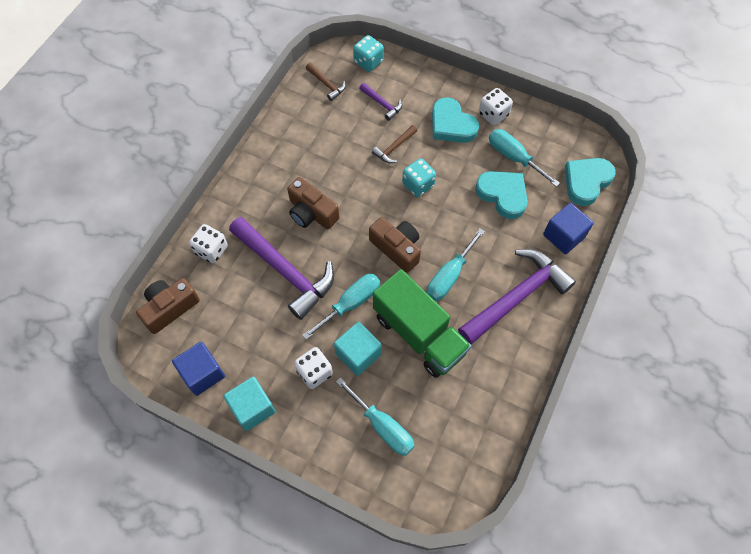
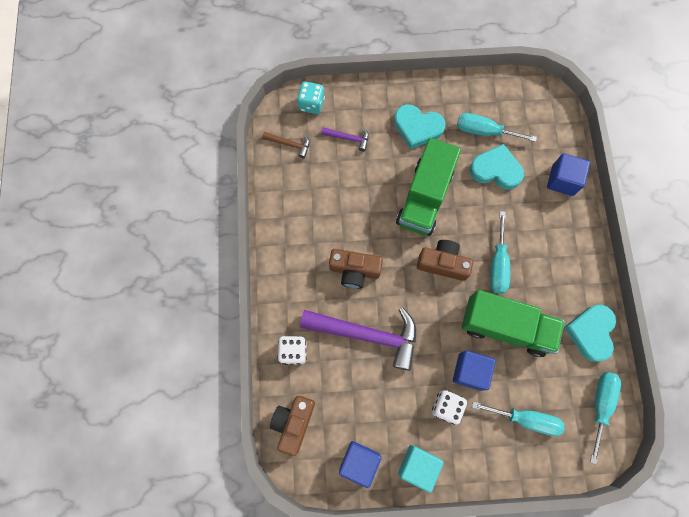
camera: 30 degrees left, 10 degrees up
turquoise screwdriver [302,274,380,340] -> turquoise screwdriver moved to [590,372,621,465]
turquoise cube [334,322,382,376] -> blue cube [453,351,496,391]
brown hammer [372,125,417,163] -> none
turquoise dice [402,158,436,197] -> green truck [396,138,461,236]
purple hammer [458,249,576,344] -> none
white dice [479,88,513,125] -> none
turquoise heart [565,158,616,206] -> turquoise heart moved to [564,305,616,362]

